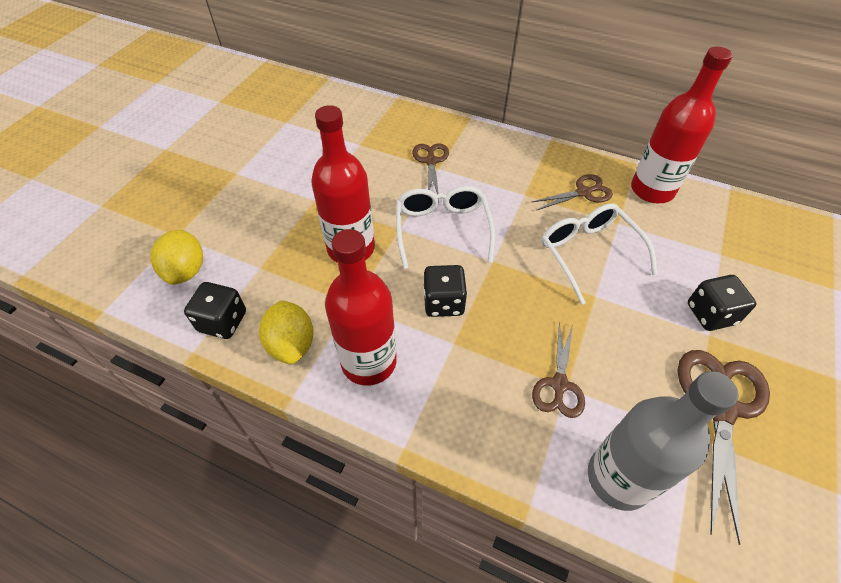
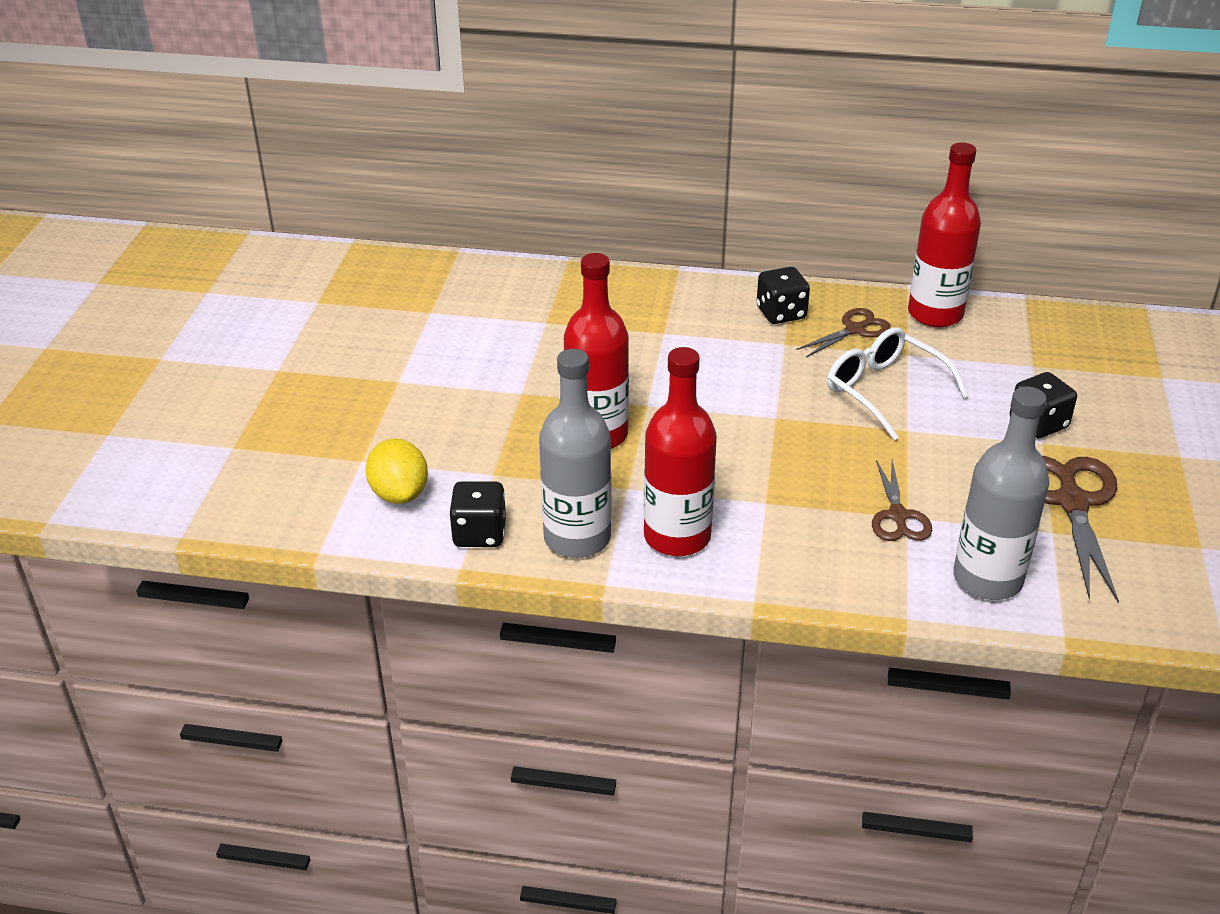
camera: 15 degrees left, 15 degrees down
yellow lemon [259,300,314,364] -> grey bottle [539,349,612,558]
white glasses [396,186,495,269] -> none
brown scissors [412,143,449,194] -> none
black dice [423,265,467,317] -> black dice moved to [757,267,810,324]

